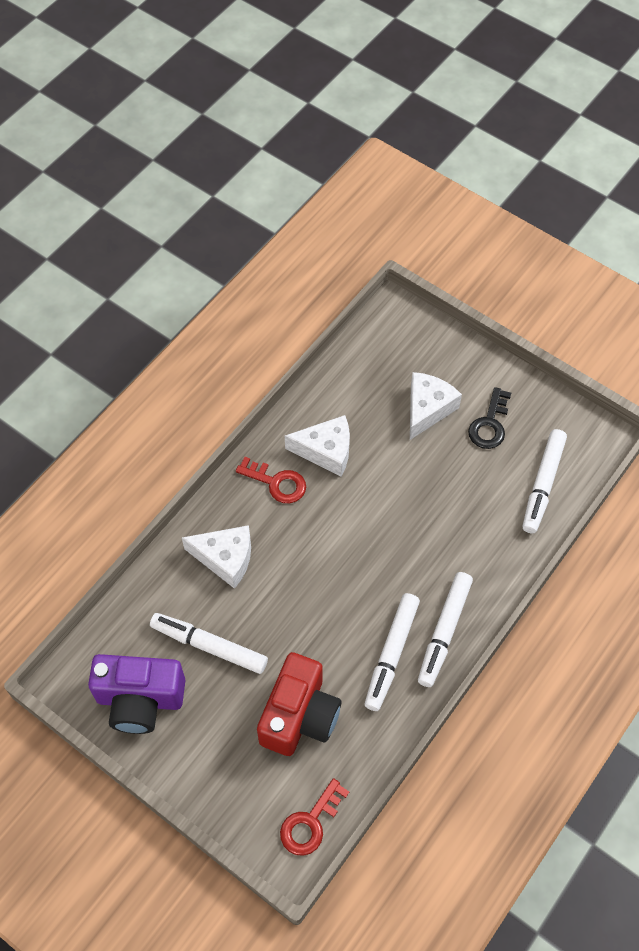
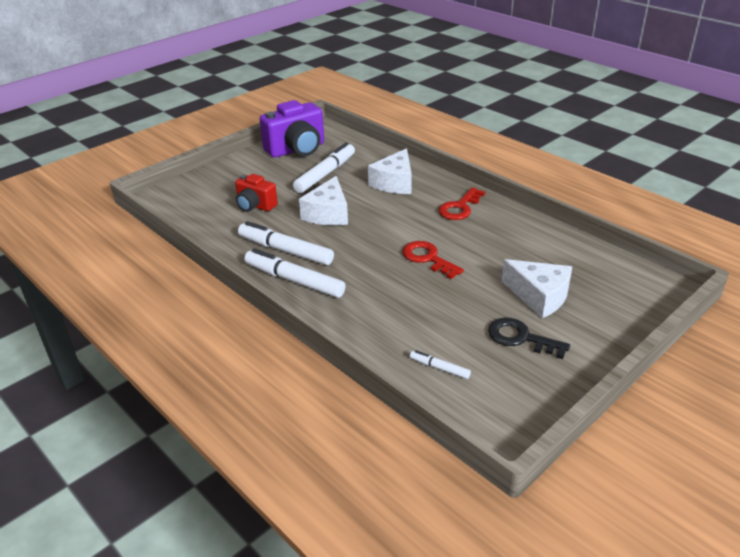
camera: 100 degrees right, 25 degrees down
purple camera [88,654,185,734] -> purple camera turned 135 degrees counterclockwise [259,100,324,158]
red camera [257,652,341,756] -> red camera [235,174,278,212], size x0.59
red key [280,778,349,856] -> red key moved to [402,241,464,279]
white cheese [285,415,350,476] -> white cheese moved to [299,176,348,225]
white marker [522,429,567,533] -> white marker [410,350,471,379], size x0.48

